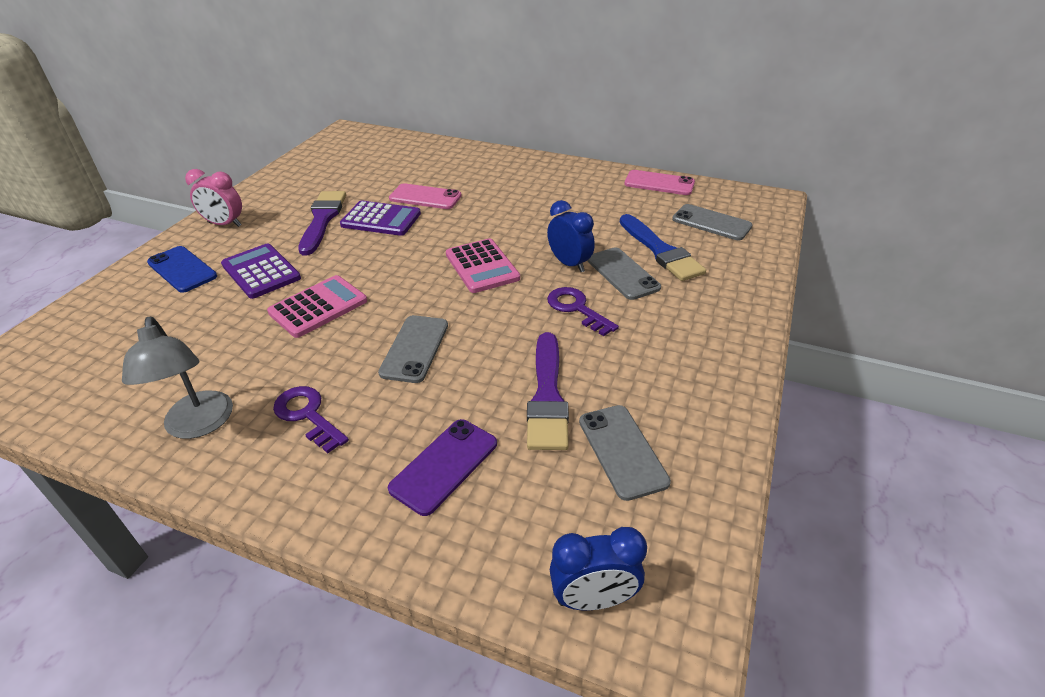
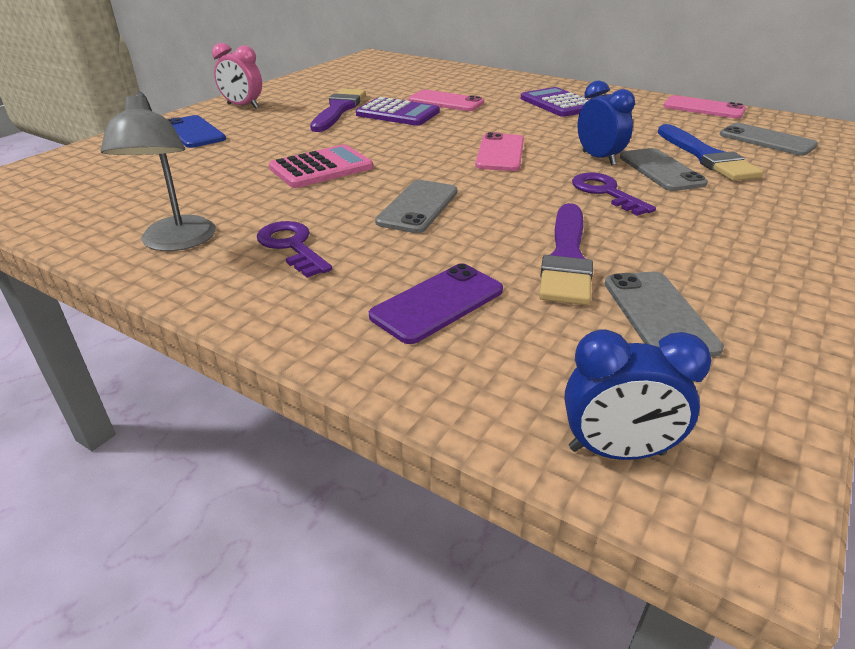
camera: 10 degrees right, 5 degrees down
purple calculator [221,243,301,299] -> purple calculator moved to [520,87,589,117]
pink calculator [446,239,520,293] -> pink phone [475,132,524,171]

